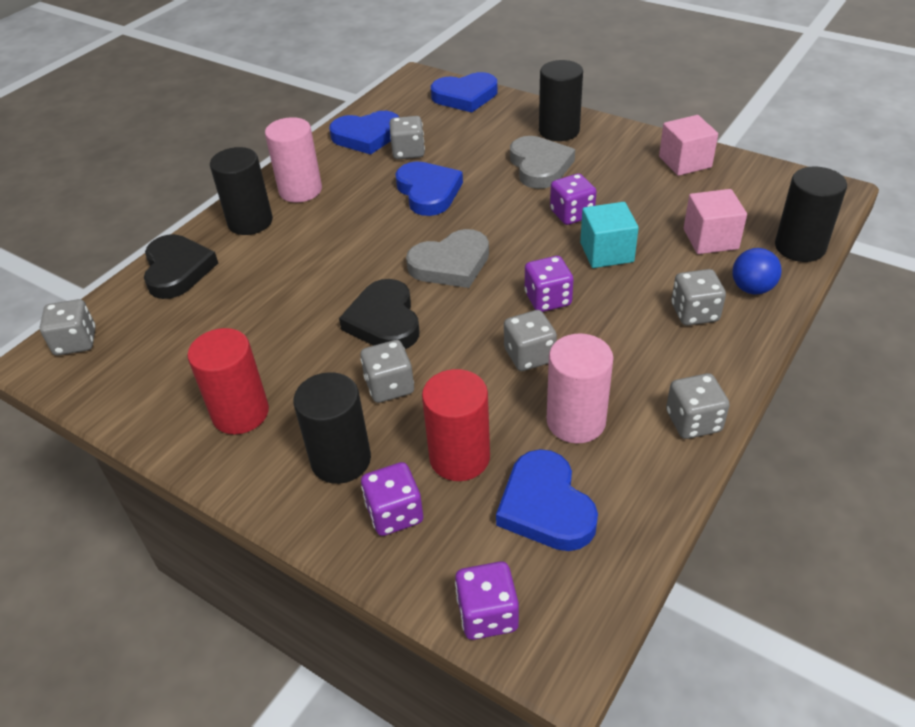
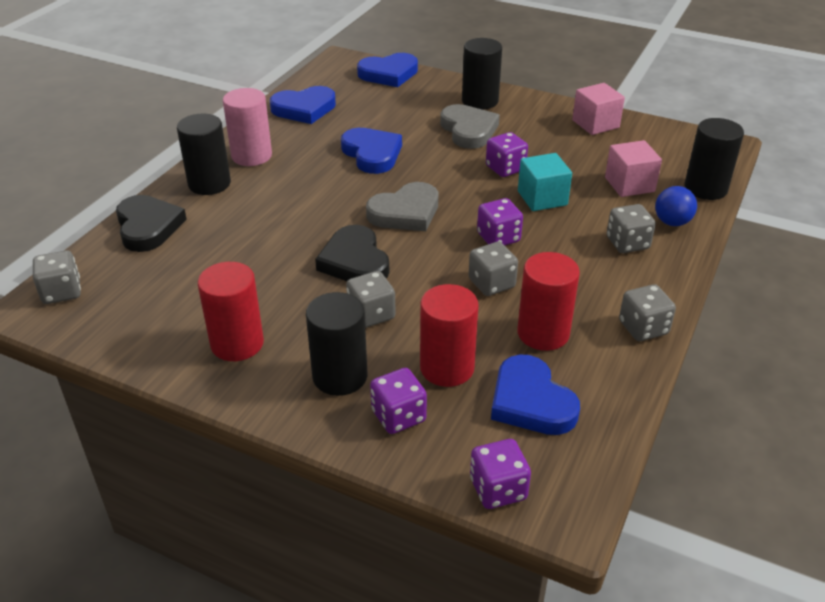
camera: 10 degrees left, 5 degrees down
grey dice [390,116,425,159] -> none
pink cylinder [547,333,613,443] -> red cylinder [517,252,580,351]

